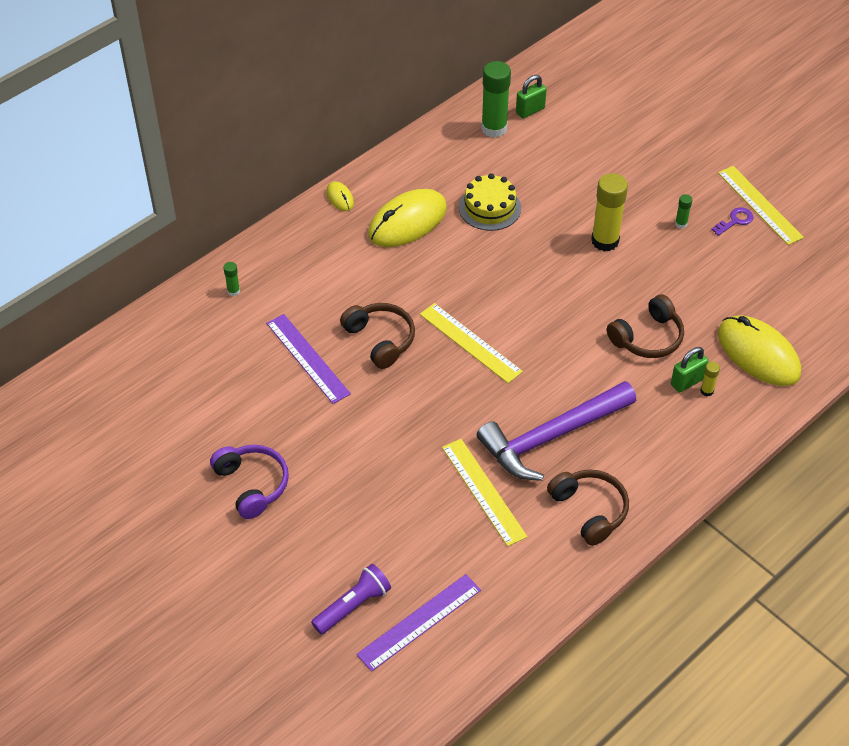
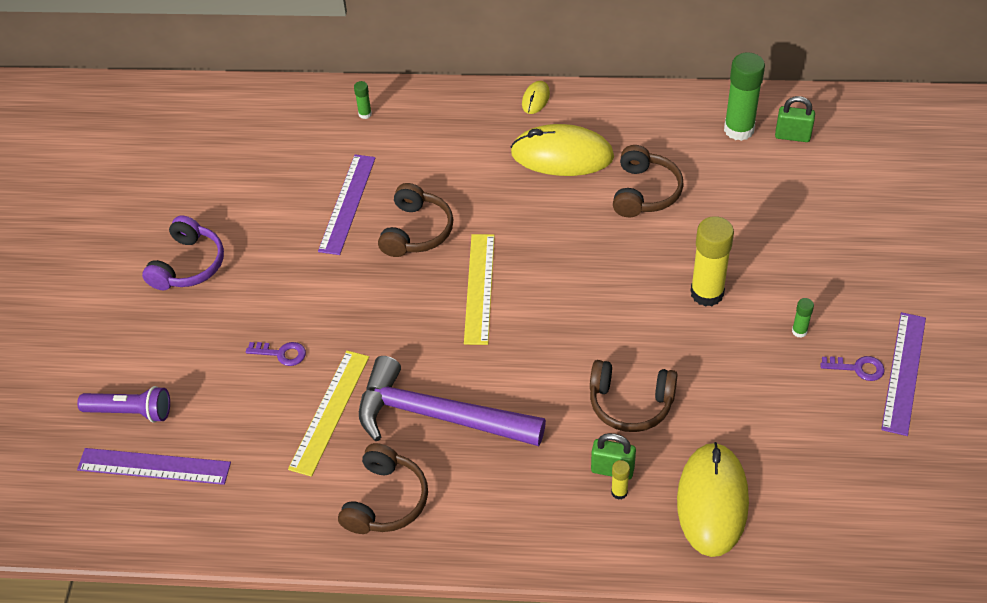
camera: 50 degrees right, 0 degrees up
yellow cake [459,173,521,231] -> brown headphones [613,145,683,217]
yellow ruler [718,166,804,245] -> purple ruler [881,312,926,436]
none -> purple key [246,342,306,366]

